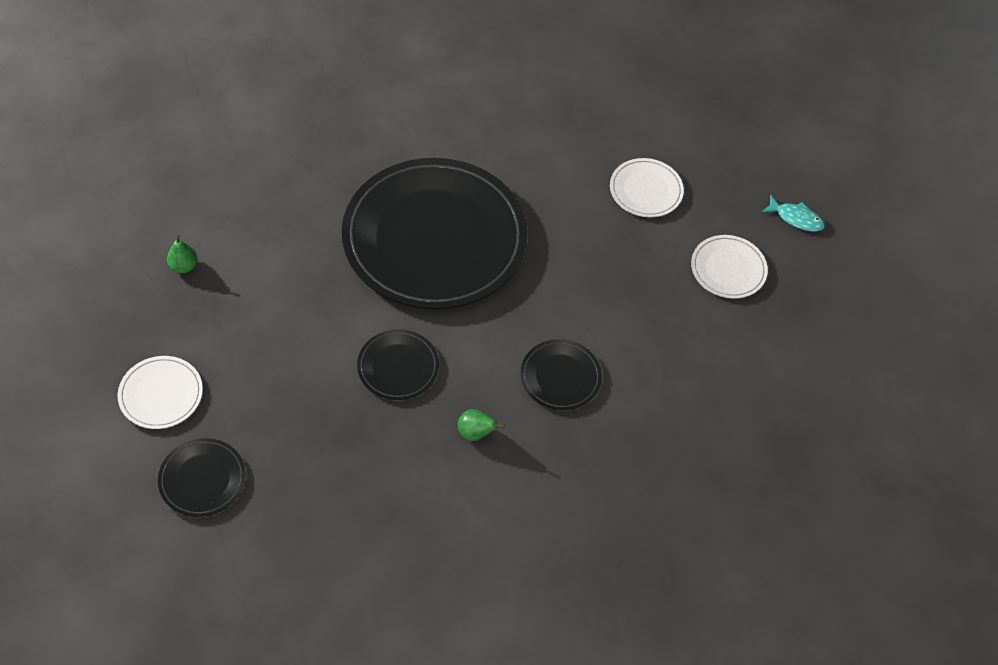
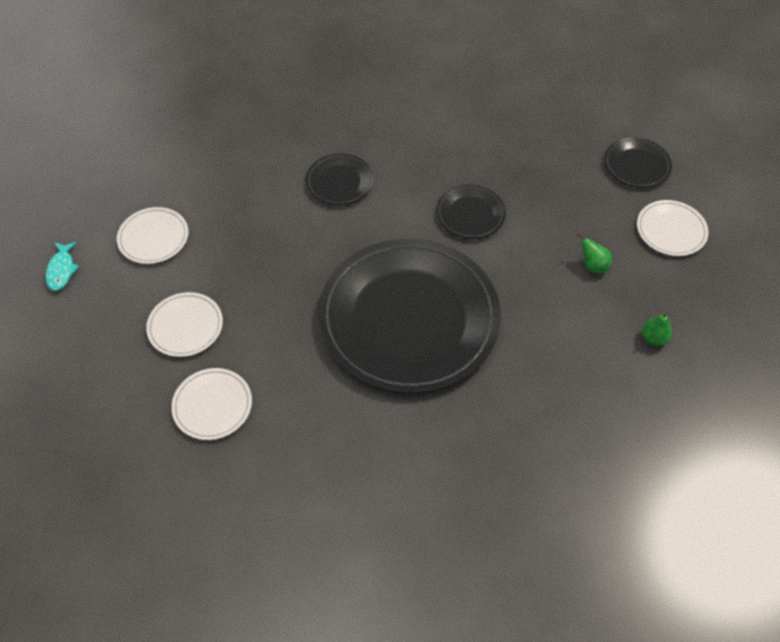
camera: 160 degrees left, 0 degrees up
green pear [458,409,505,441] -> green pear moved to [577,233,612,273]
turquoise fish [762,195,825,232] -> turquoise fish turned 135 degrees counterclockwise [45,242,80,291]
none -> white plate [171,368,252,440]

